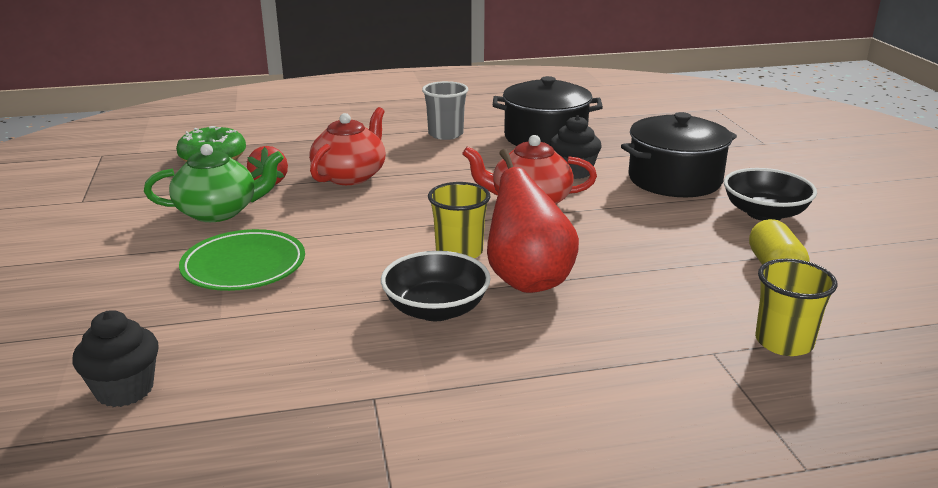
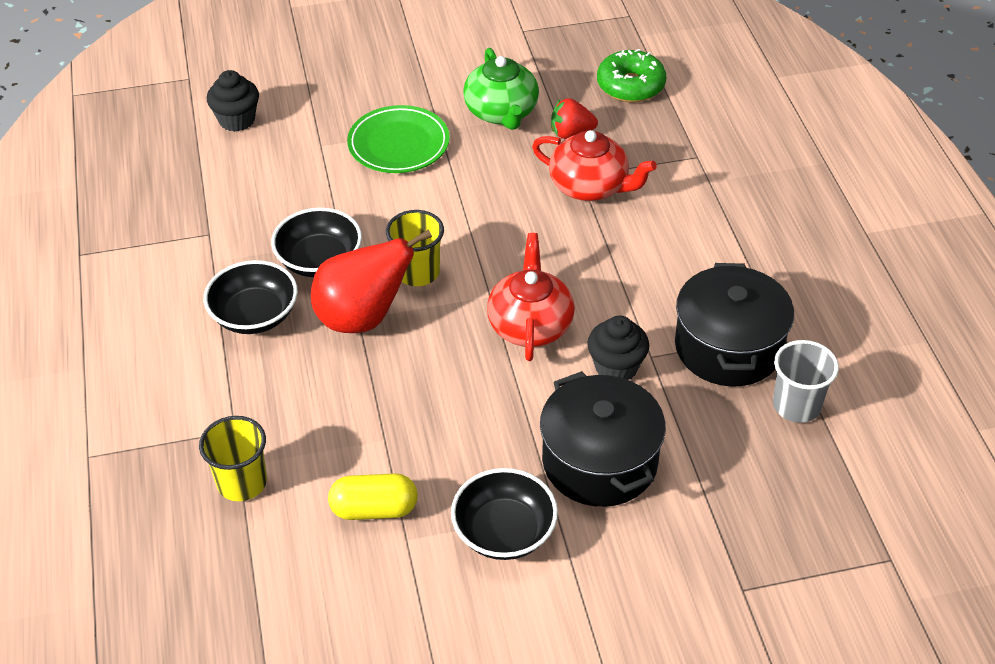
camera: 90 degrees right, 20 degrees up
grey cup [422,81,468,140] -> grey cup moved to [773,340,839,423]
none -> black bowl [204,260,298,334]

